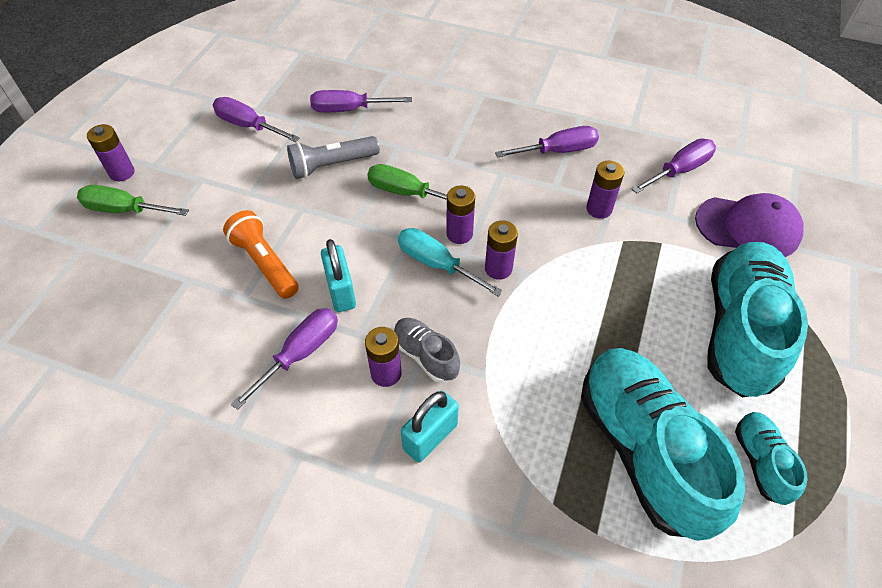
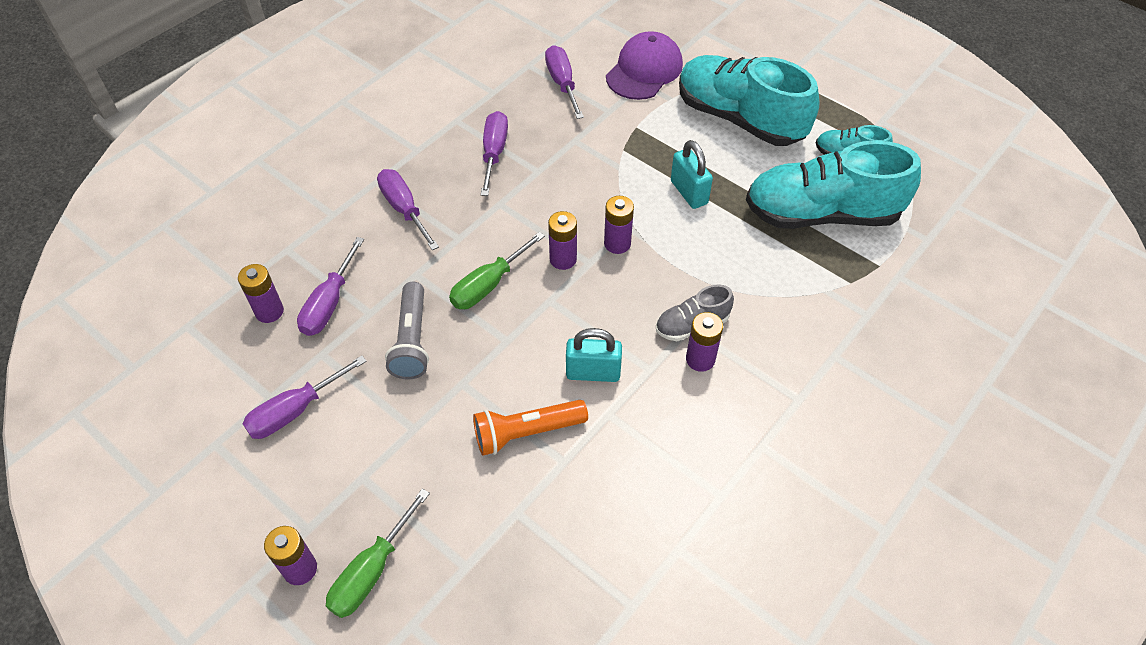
camera: 70 degrees left, 0 degrees up
purple screwdriver [231,308,338,410] -> purple screwdriver moved to [377,169,439,250]
turquoise screwdriver [398,228,503,296] -> none
turquoise padlock [401,391,459,463] -> turquoise padlock moved to [671,140,713,209]
purple battery [586,161,624,219] -> purple battery moved to [238,264,284,323]

